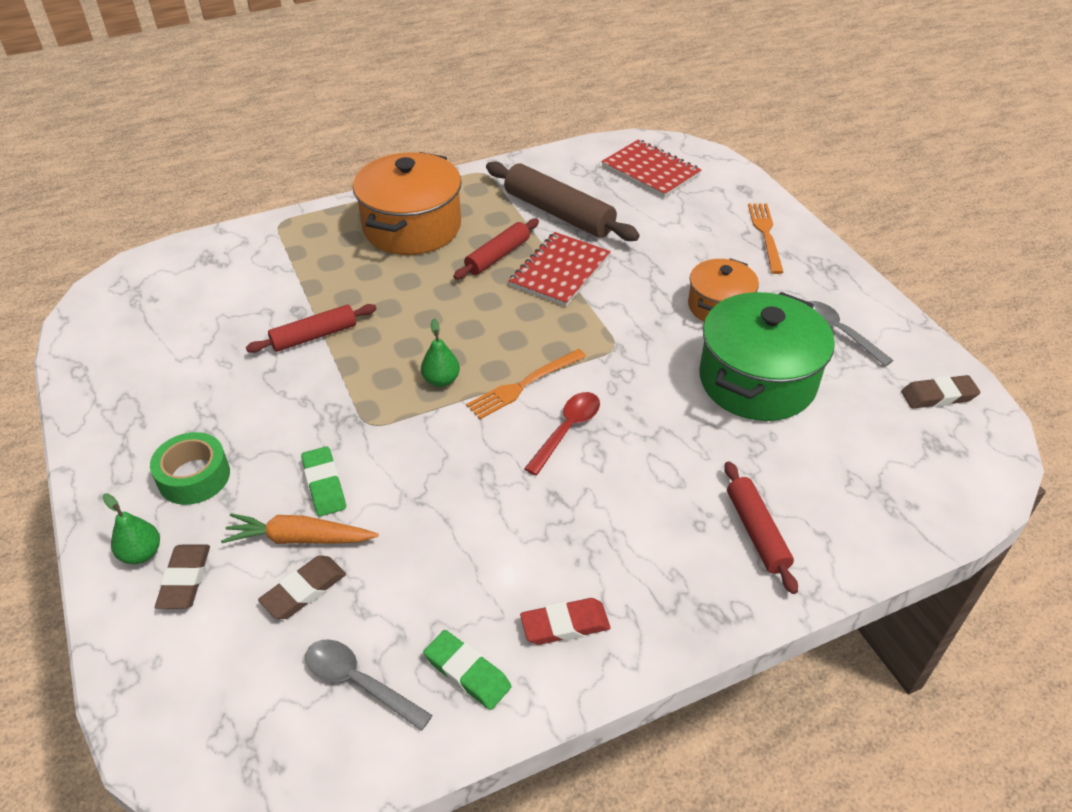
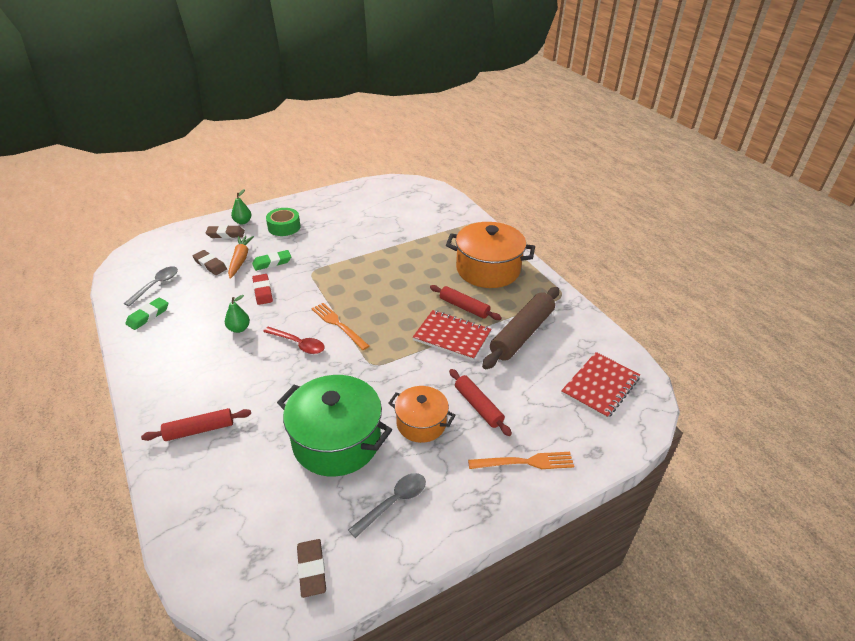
camera: 85 degrees right, 5 degrees down
red rolling pin [246,304,377,353] -> red rolling pin moved to [449,369,512,436]
green pear [421,318,460,387] -> green pear moved to [225,295,250,333]
red eraser [520,598,611,645] -> red eraser moved to [252,274,273,305]

